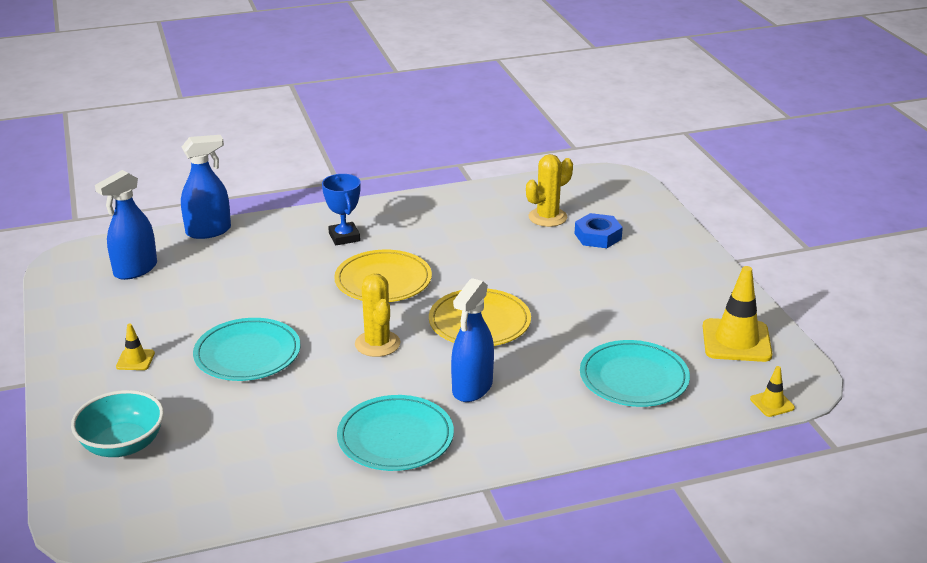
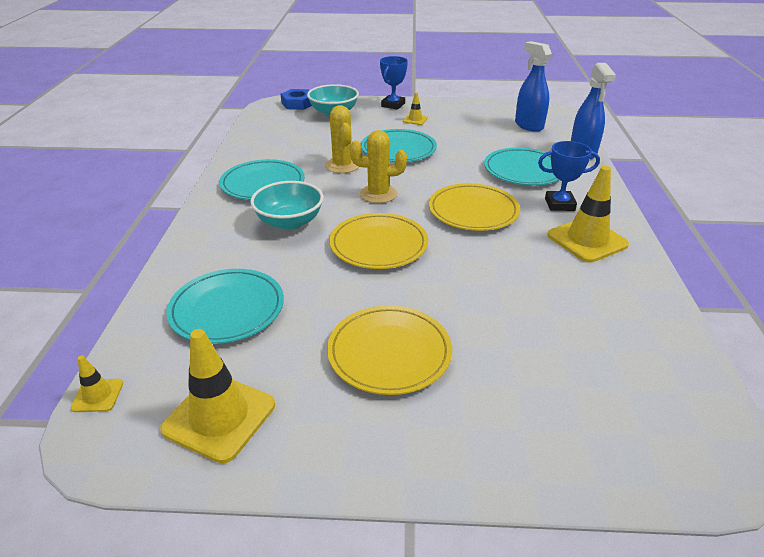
camera: 110 degrees right, 5 degrees up
blue spray bottle [451,278,494,402] -> turquoise bowl [250,181,324,230]
yellow cactus [526,154,573,227] -> yellow cactus moved to [325,105,359,173]
blue nut [575,213,623,248] -> blue nut moved to [281,89,312,110]
none -> yellow plate [327,305,452,395]
none -> blue trophy [380,56,408,110]
none -> turquoise plate [484,148,559,185]
none -> yellow traffic cone [547,166,629,263]

